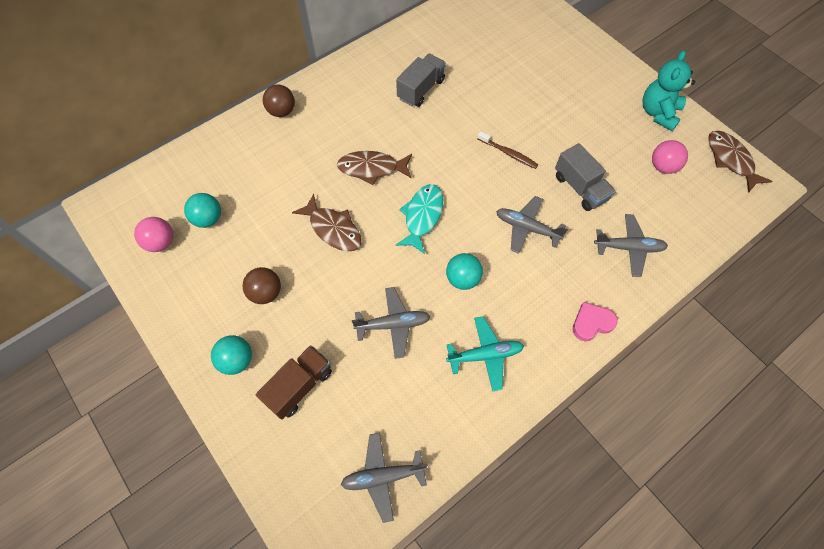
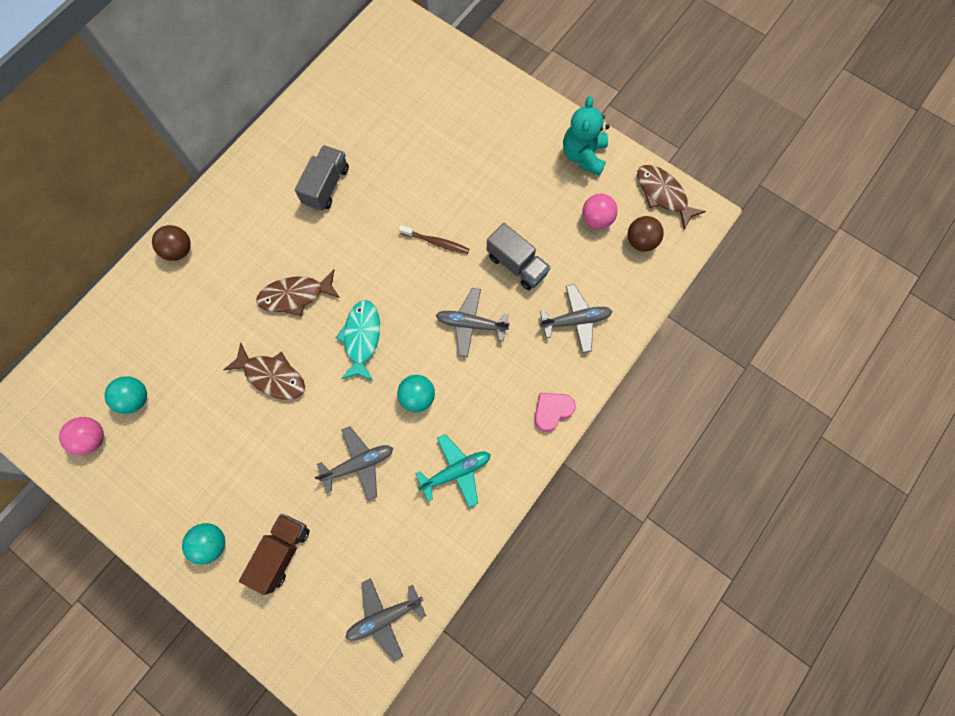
camera: 15 degrees left, 10 degrees up
brown ball [243,267,281,304] -> brown ball moved to [628,216,664,252]

